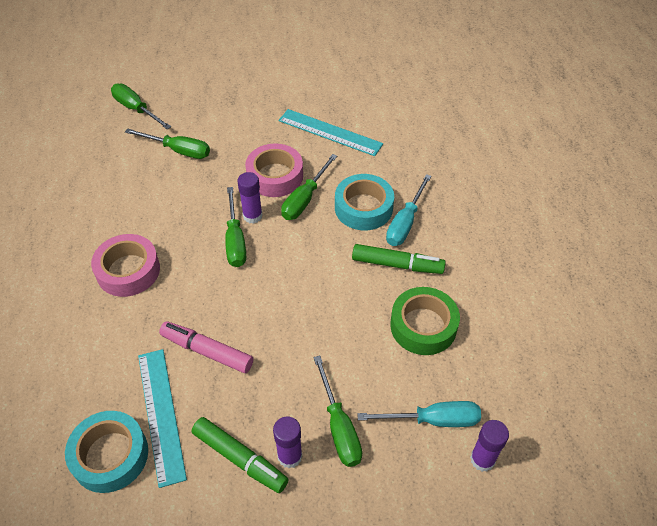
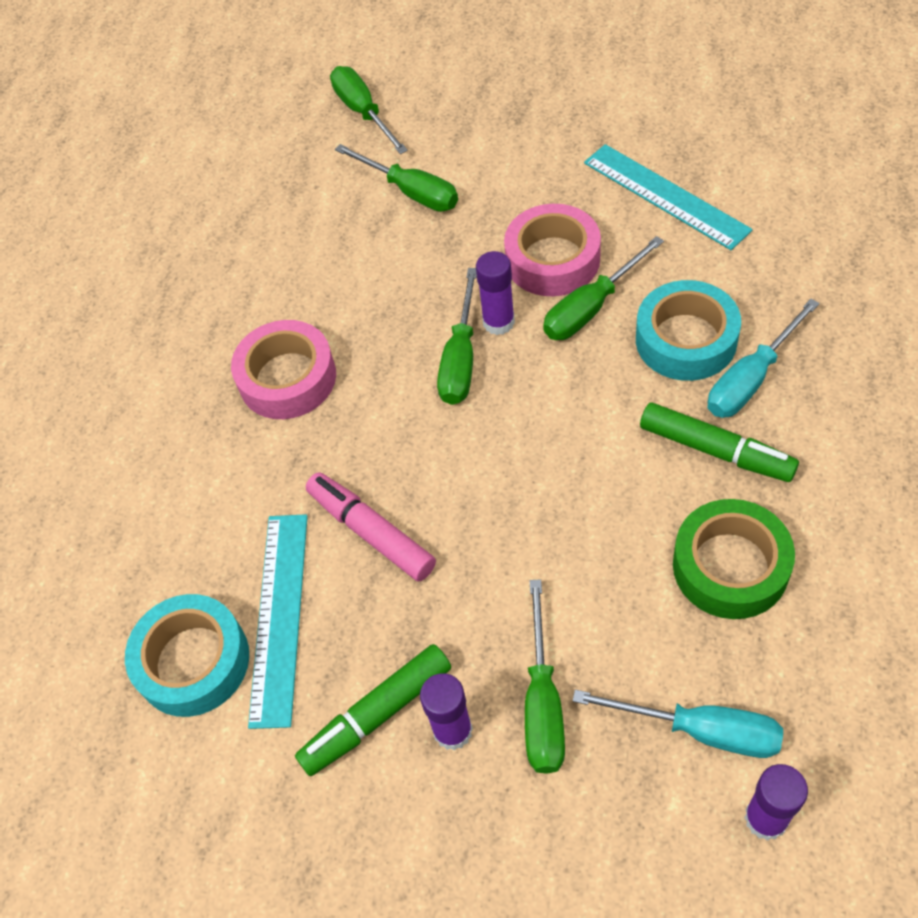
camera: 25 degrees right, 5 degrees up
green marker [192,417,289,493] -> green marker turned 90 degrees clockwise [295,644,451,776]

